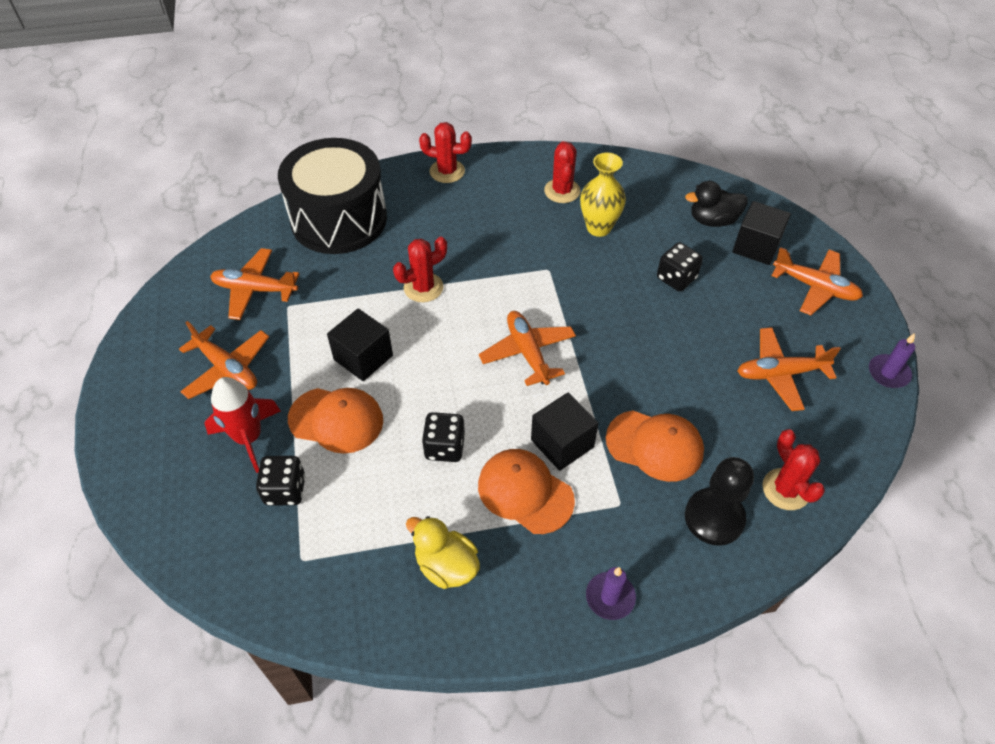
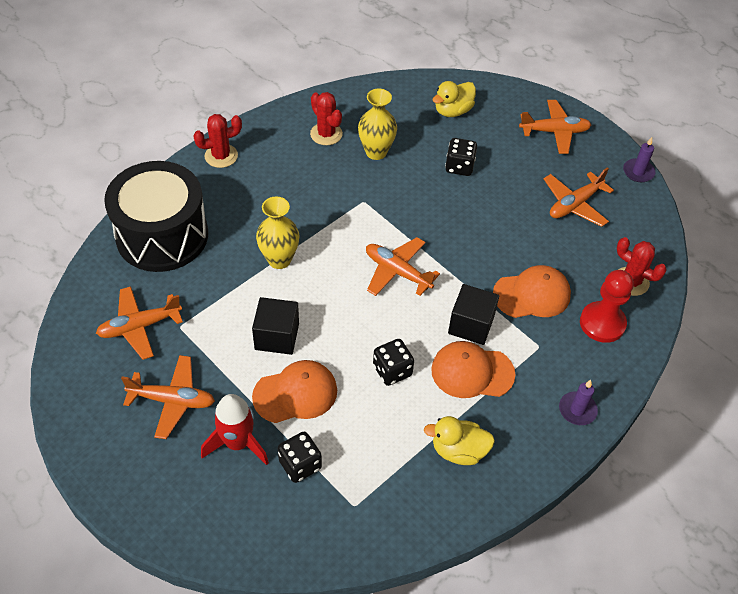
camera: 35 degrees left, 0 degrees up
red cactus [393,237,447,302] -> yellow vase [256,197,300,269]
black duck [685,181,748,227] -> yellow duck [432,81,476,117]
black pawn [685,457,754,546] -> red pawn [580,270,634,343]
black cube [733,201,791,265] -> none

